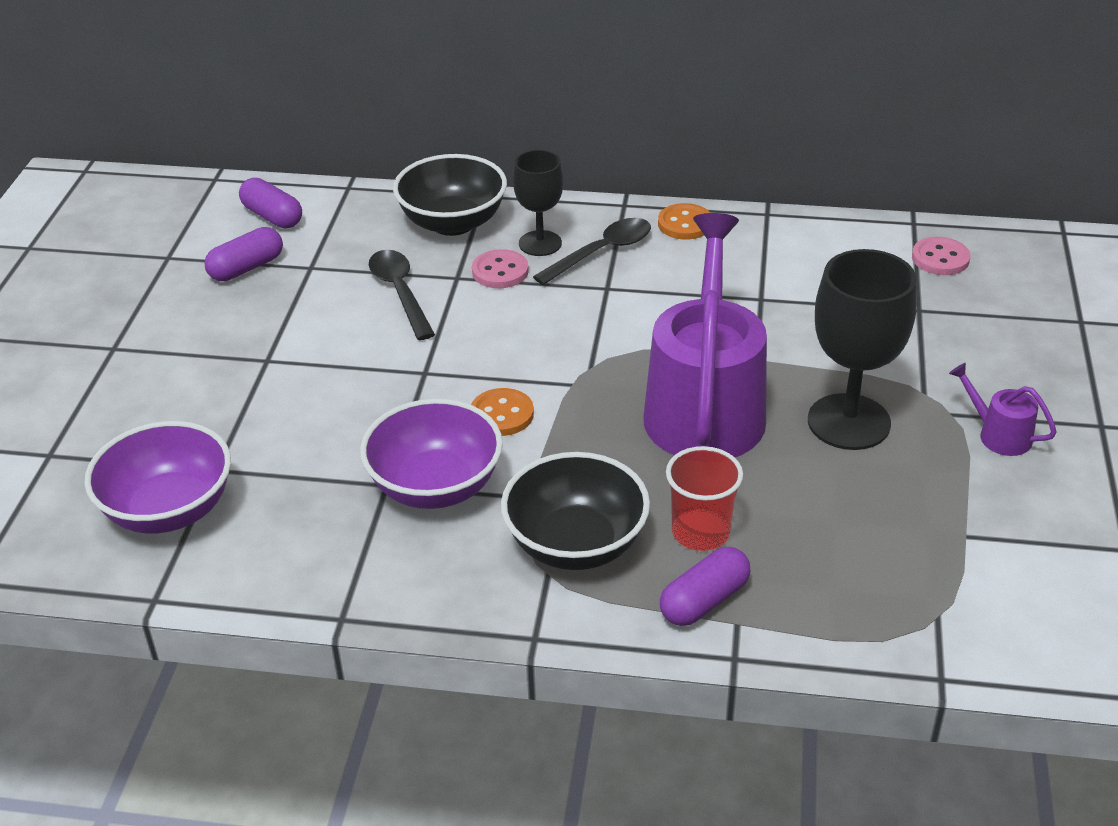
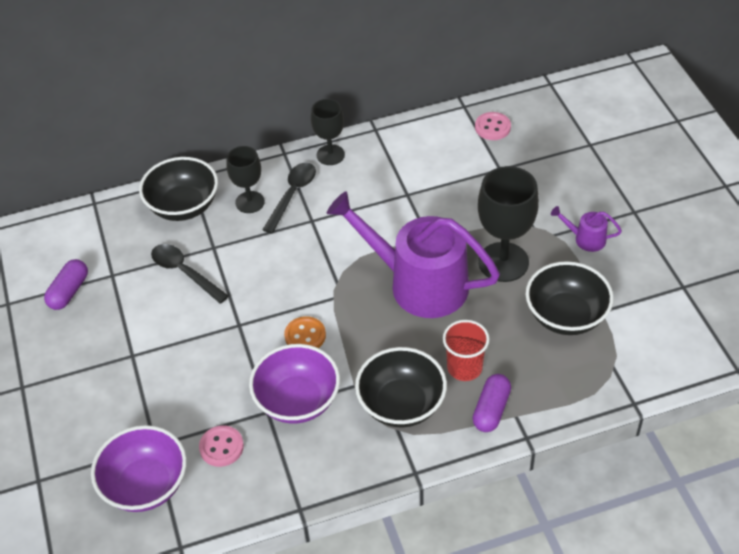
camera: 25 degrees left, 10 degrees up
purple capsule [239,178,302,228] -> none
pink button [472,249,529,288] -> pink button moved to [199,425,244,467]
purple watering can [643,213,767,457] -> purple watering can turned 45 degrees counterclockwise [327,191,500,318]
orange button [658,203,710,240] -> black goblet [311,99,345,165]
none -> black bowl [526,261,614,335]

